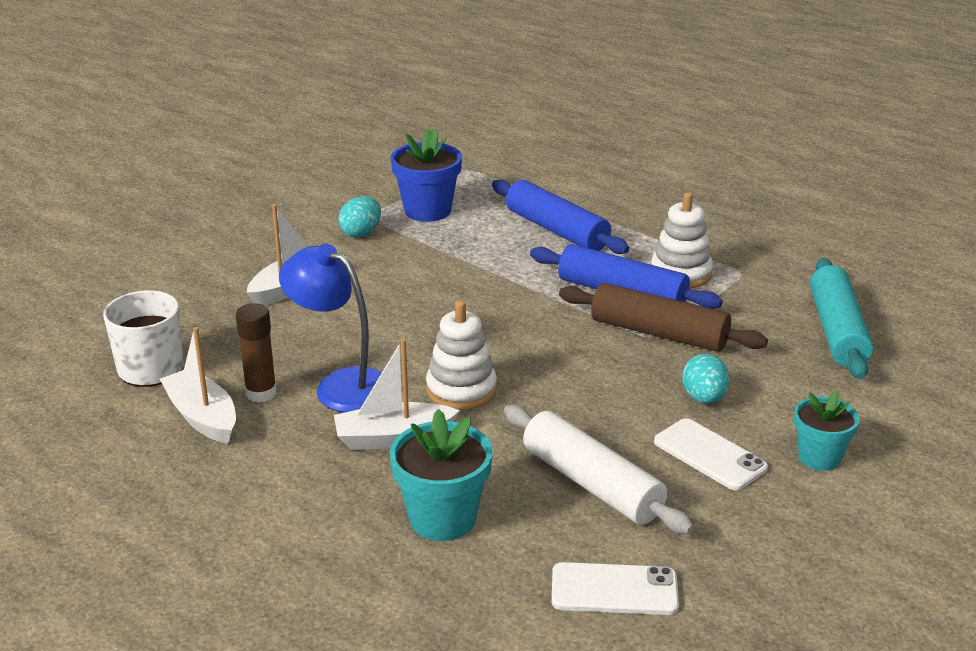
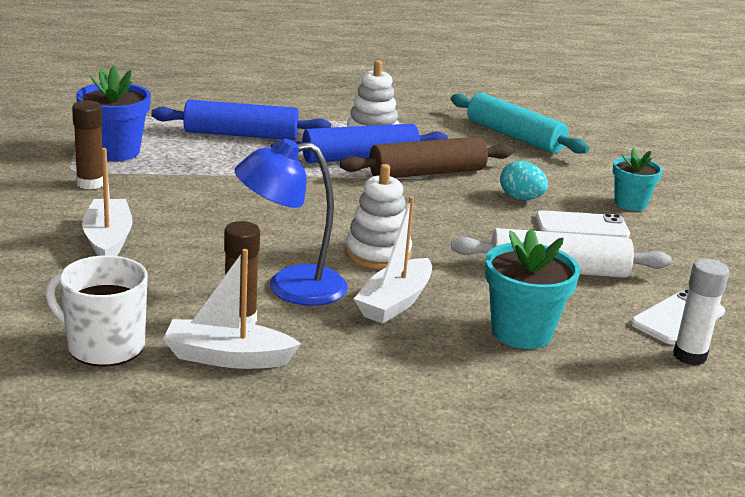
camera: 50 degrees left, 5 degrees down
turquoise egg [338,196,381,238] -> brown glue stick [72,100,103,189]
none -> white glue stick [673,258,729,365]

